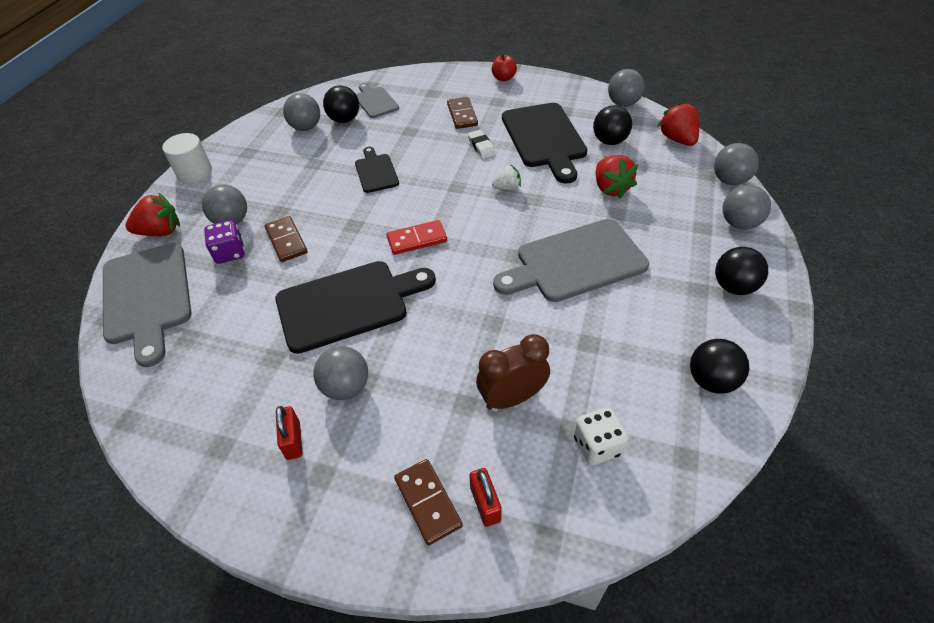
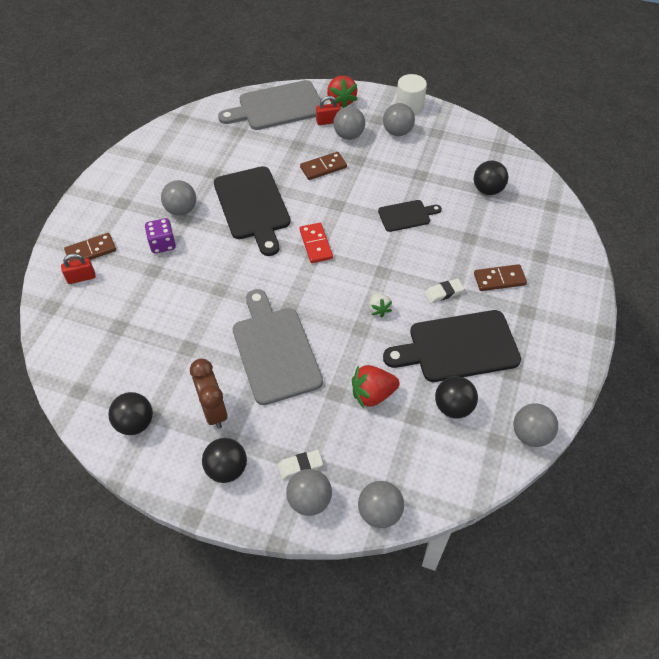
camera: 90 degrees right, 5 degrees up
purple dice [204,220,245,264] -> purple dice moved to [145,218,176,253]
red padlock [276,406,303,460] -> red padlock moved to [316,96,341,125]
grey ball [283,93,320,131] -> grey ball moved to [383,103,415,136]
grey cutting board [356,83,399,118] -> none
brown clock [476,334,550,410] -> brown clock moved to [190,359,228,429]
red apple [492,53,517,81] -> none
white dice [573,407,628,465] -> none
red strawberry [657,101,699,146] -> none
none -> white eraser [278,450,323,479]

